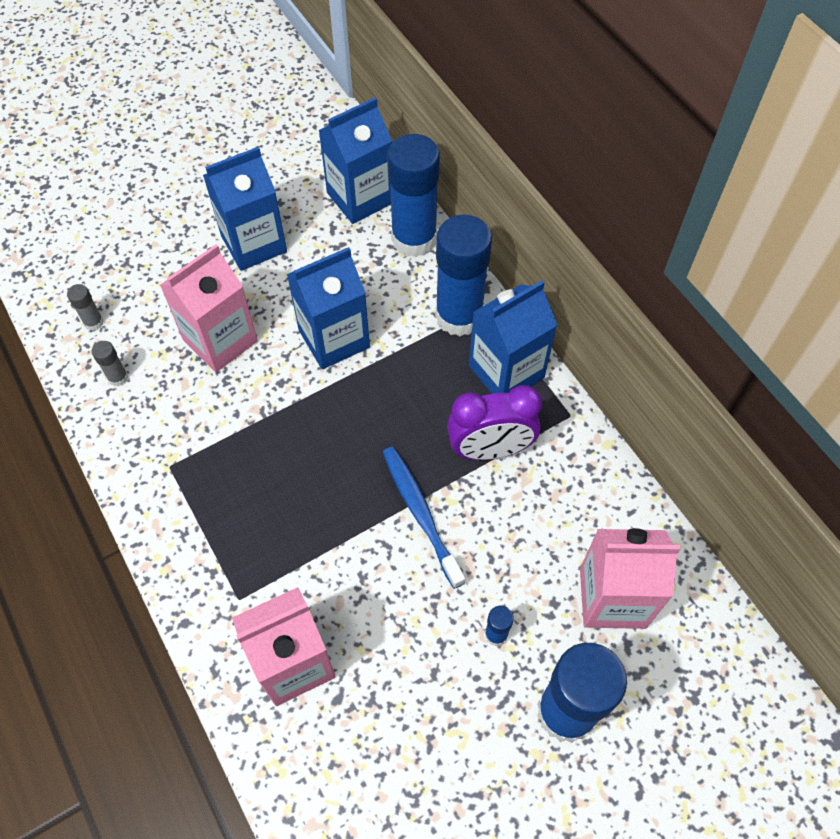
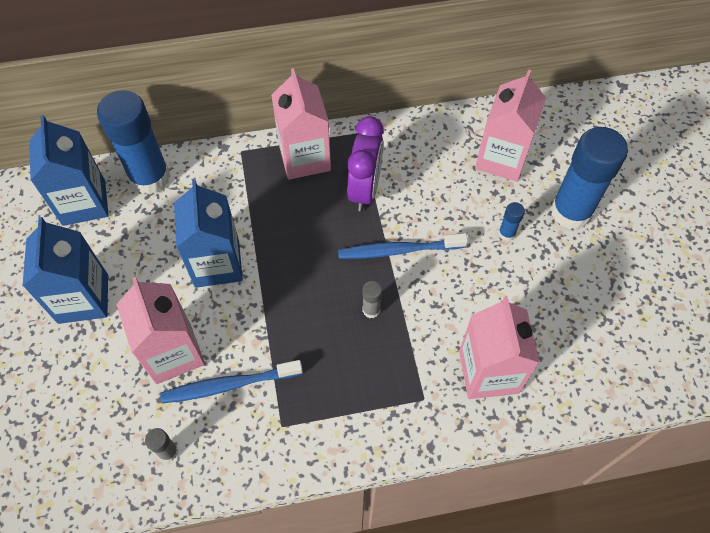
camera: 70 degrees left, 0 degrees up
grey glue stick [67,284,104,331] -> grey glue stick moved to [362,281,382,318]
blue glue stick [435,215,492,336] -> none
blue carton [469,280,557,394] -> pink carton [271,68,331,180]
none -> blue toothbrush [160,360,303,403]

